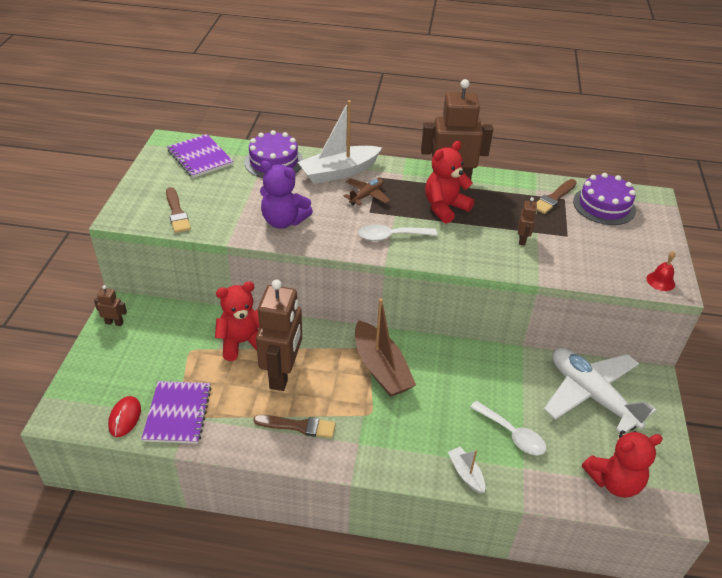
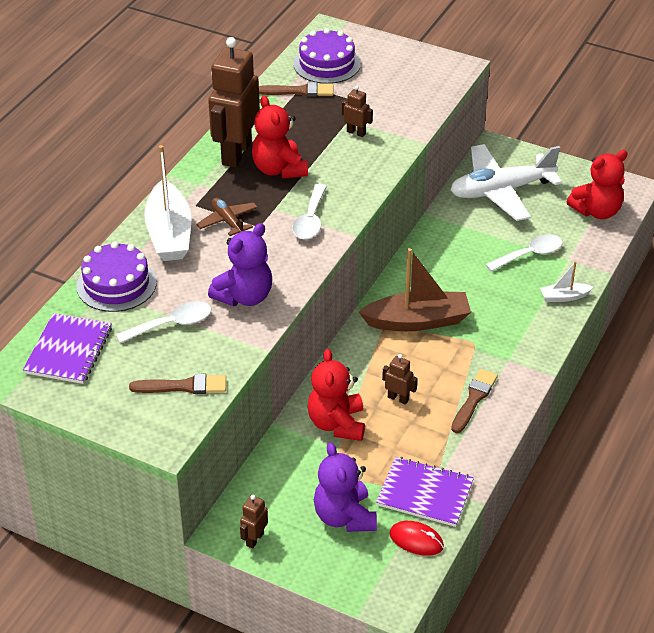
camera: 70 degrees left, 0 degrees up
purple notebook [167,134,233,178] -> purple notebook turned 60 degrees counterclockwise [23,313,112,384]
brown robot [256,279,302,391] -> brown robot [382,354,418,405], size x0.43
brown brush [536,179,577,214] -> brown brush turned 60 degrees counterclockwise [259,82,333,97]
red teddy bear [582,430,663,498] -> red teddy bear turned 60 degrees clockwise [566,150,628,219]
red bell [647,251,676,291] -> none
none -> white spoon [116,301,212,343]
none -> purple teddy bear [314,442,377,532]

